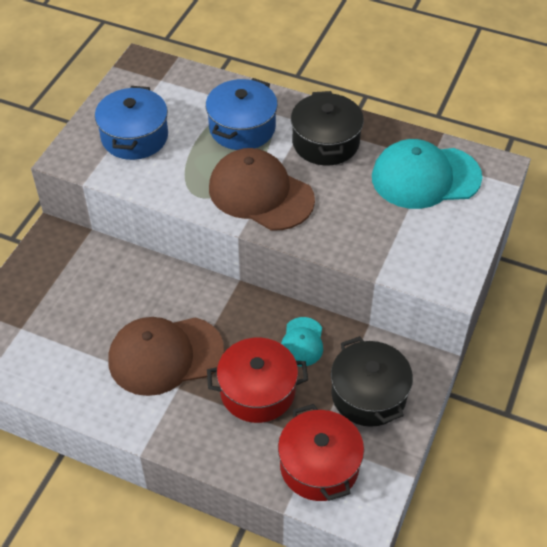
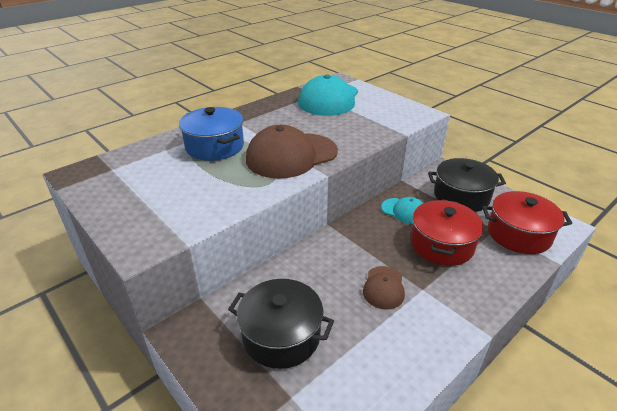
camera: 65 degrees left, 15 degrees down
blue pot [95,86,168,160] -> none
brown cap [108,317,224,396] -> brown cap [363,266,405,310], size x0.51
black pot [291,91,364,165] -> black pot moved to [228,279,334,369]

